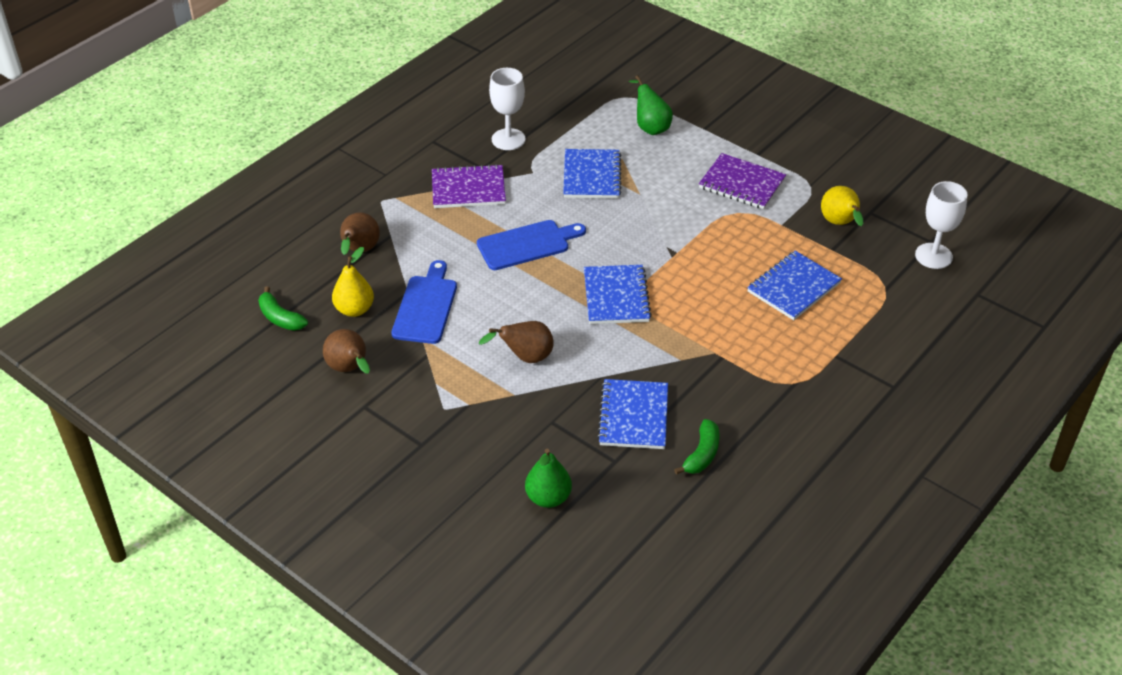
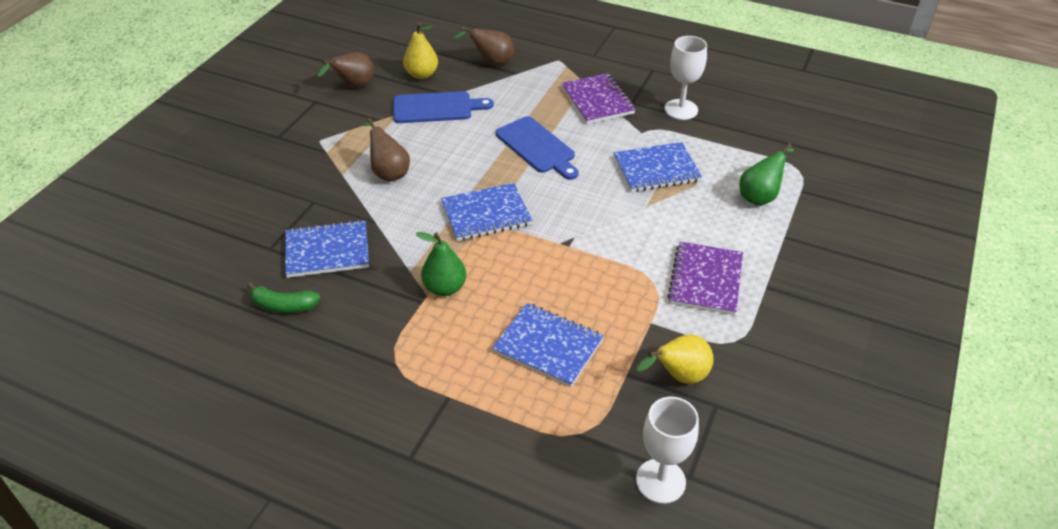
camera: 75 degrees right, 0 degrees up
green banana [258,286,308,331] -> none
green pear [525,449,572,508] -> green pear moved to [416,232,466,296]

